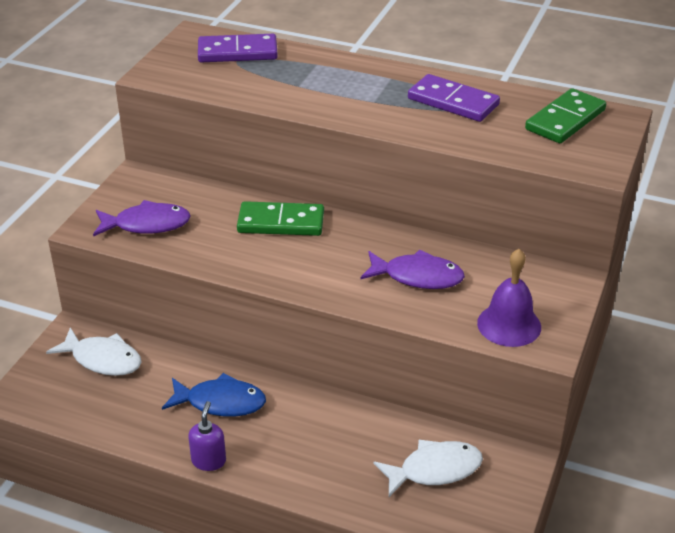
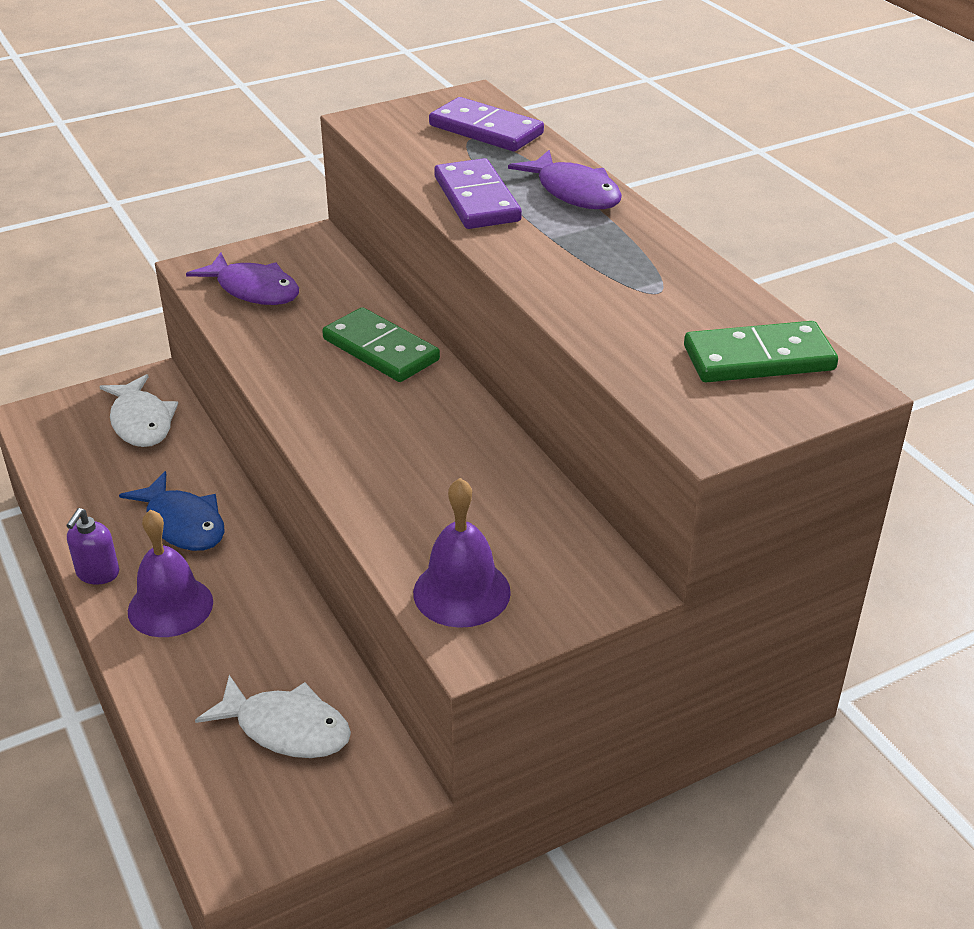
camera: 40 degrees right, 0 degrees up
purple soap dispenser [188,401,226,471] -> purple soap dispenser turned 150 degrees clockwise [66,508,119,585]
purple fish [360,250,465,289] -> purple fish moved to [508,150,622,209]
purple domino [408,74,500,122] -> purple domino moved to [434,158,522,229]
none -> purple bell [128,510,213,637]

